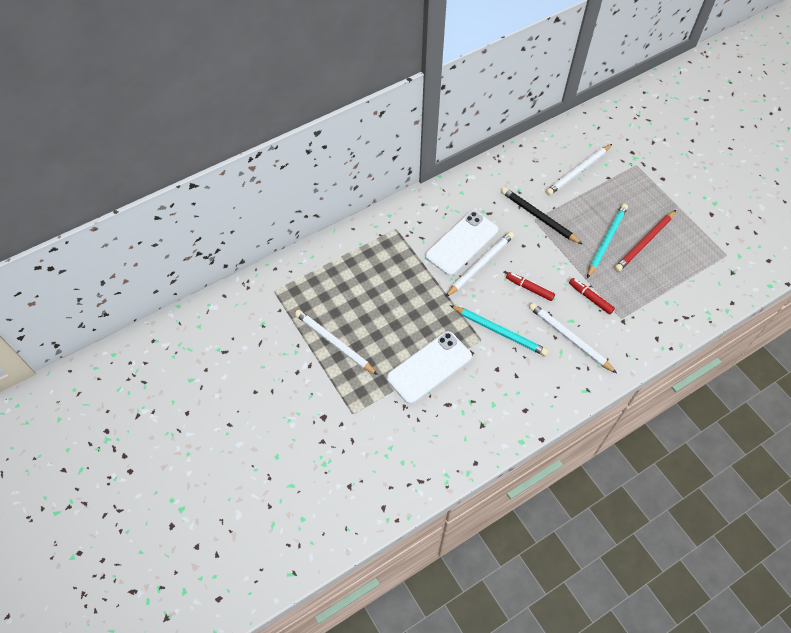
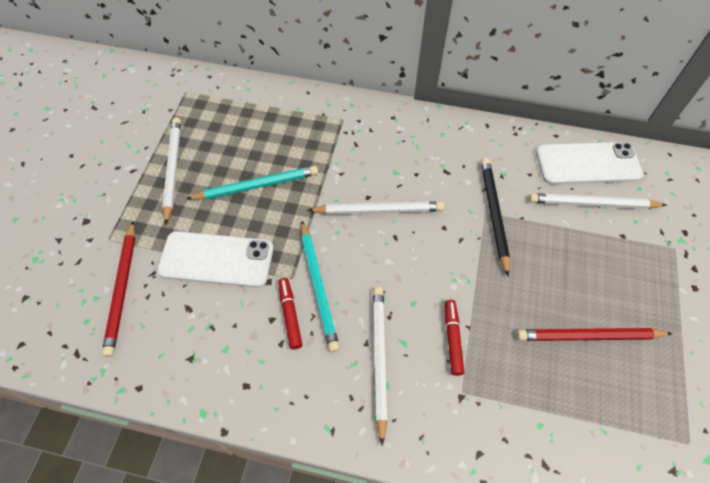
camera: 45 degrees right, 0 degrees up
white phone [425,211,498,276] -> white phone moved to [536,142,643,184]
red marker [506,272,555,301] -> red marker moved to [278,278,302,349]
turquoise pencil [587,204,628,278] -> turquoise pencil moved to [186,166,318,200]
none -> red pencil [102,221,135,357]

